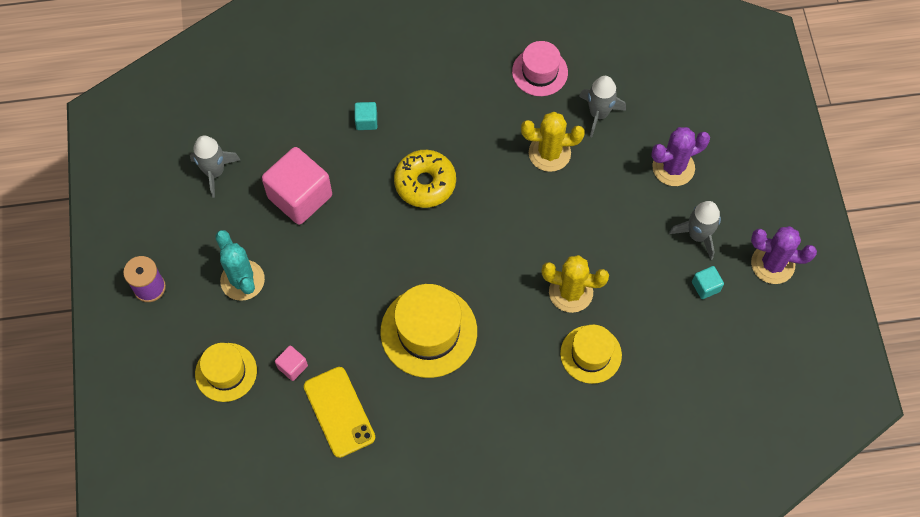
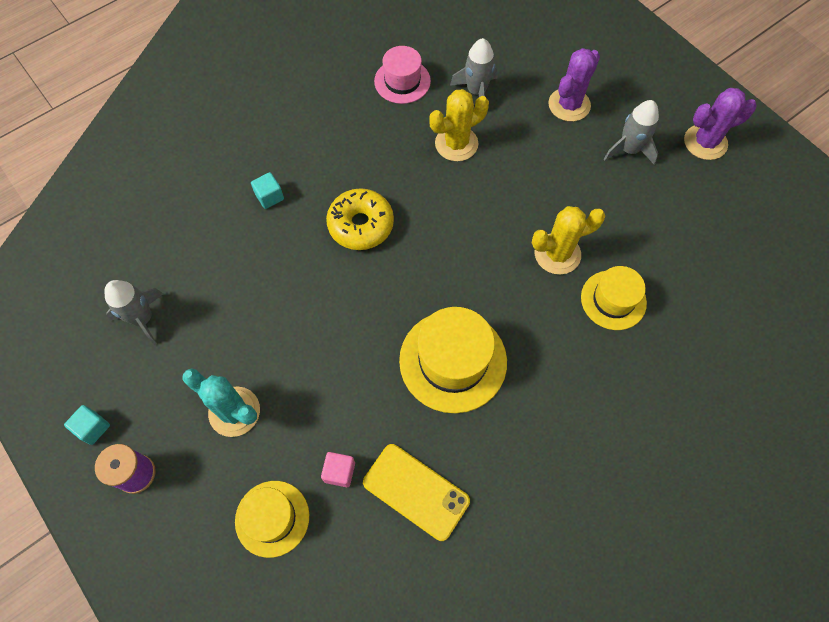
camera: 30 degrees left, 0 degrees up
pink cube [262,147,332,225] -> none
turquoise cube [692,266,724,299] -> turquoise cube moved to [64,405,110,445]

